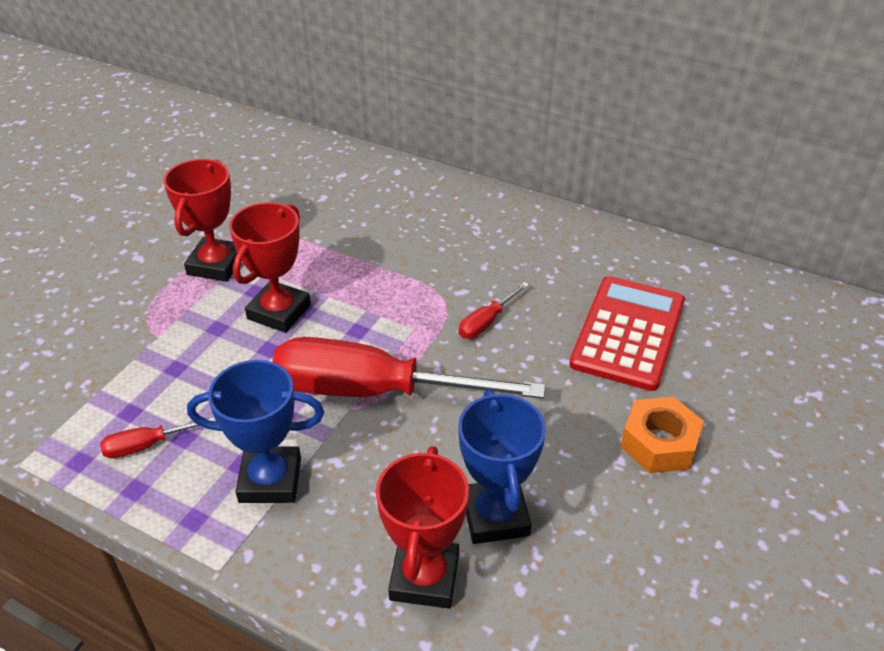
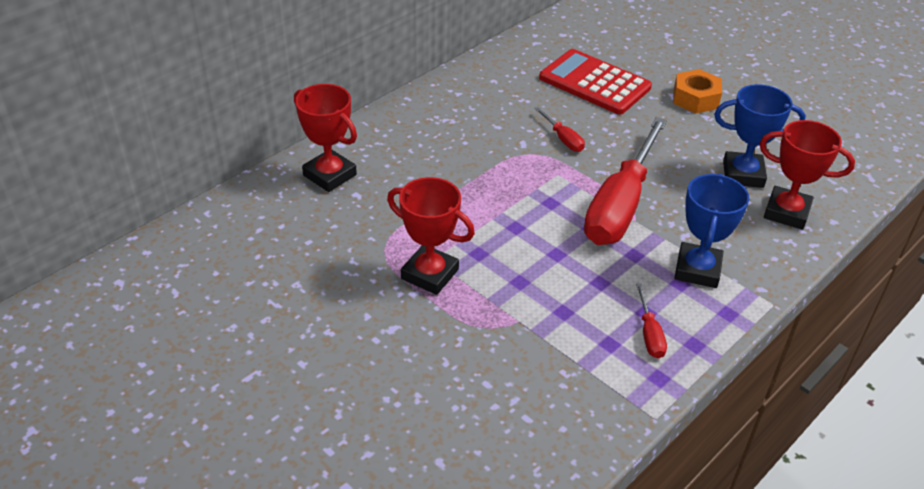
camera: 75 degrees left, 0 degrees up
red trophy [229,202,311,333] -> red trophy moved to [294,84,357,192]

